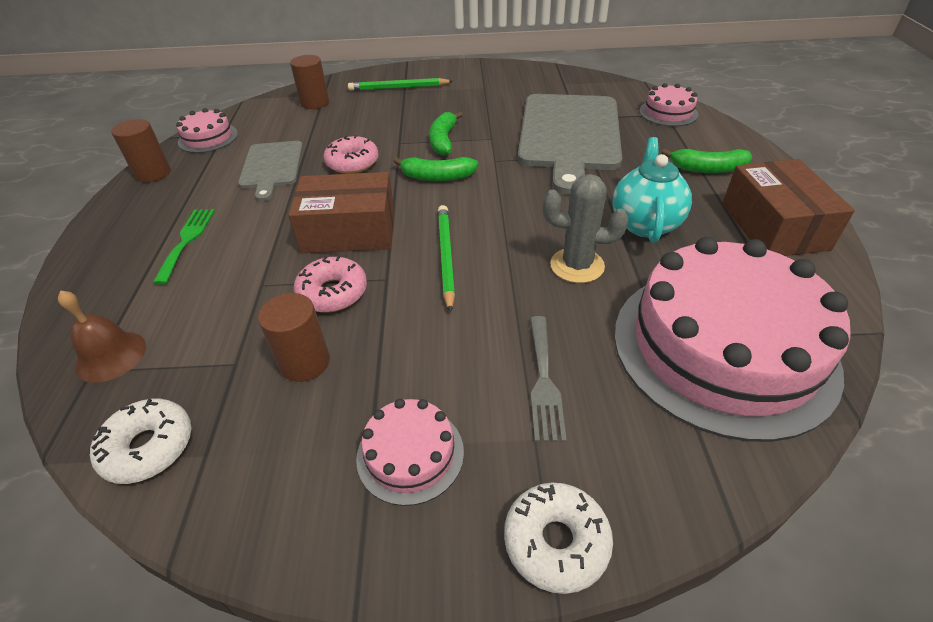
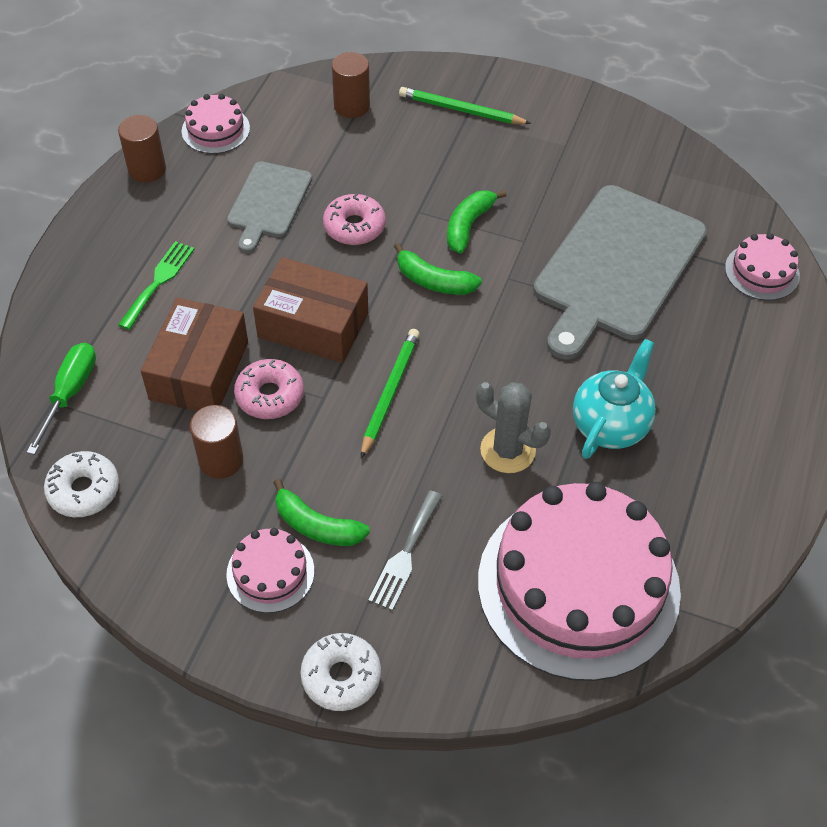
camera: 20 degrees right, 10 degrees up
brown bell [58,290,146,383] -> green screwdriver [27,343,96,455]
green banana [661,148,752,173] -> green banana moved to [273,479,370,546]
brown box [722,159,855,256] -> brown box moved to [141,298,248,411]

